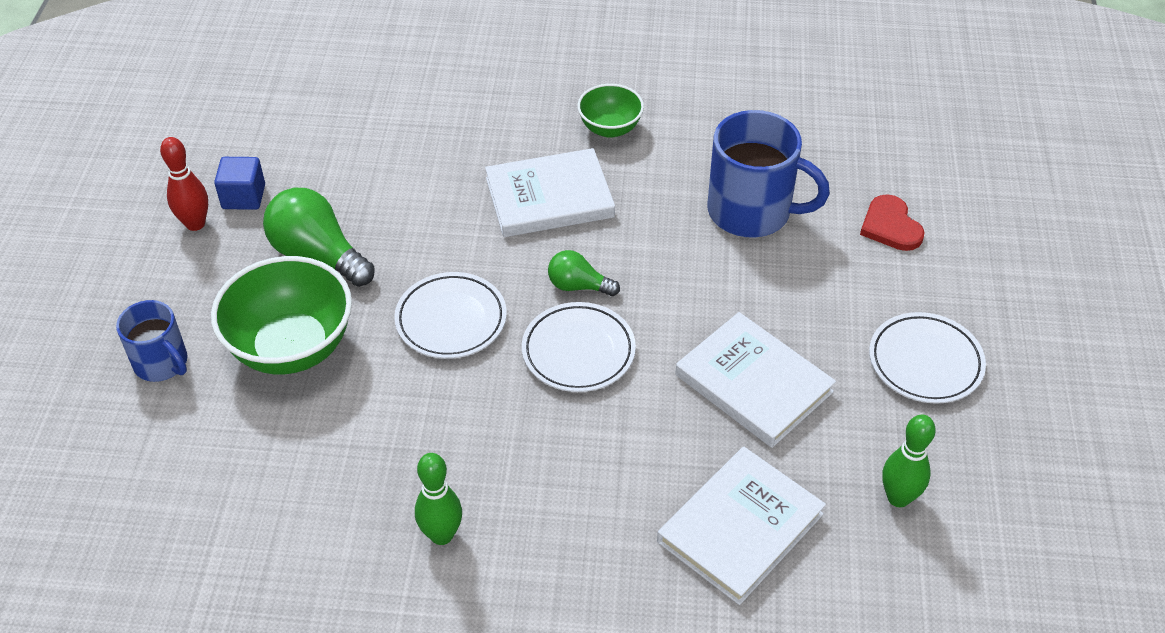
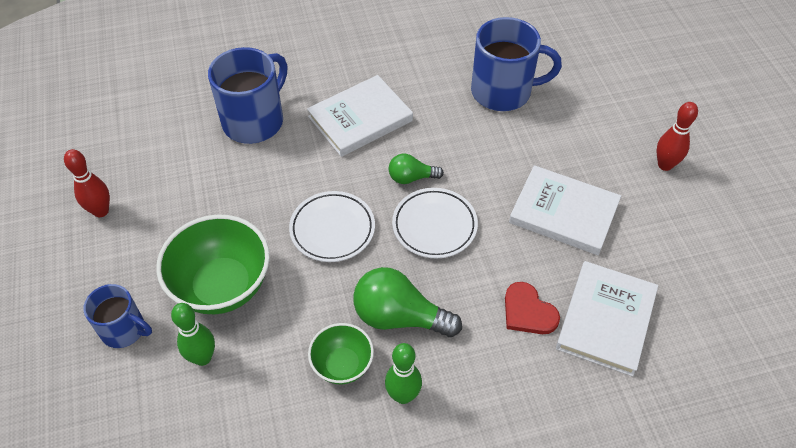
camera: 20 degrees left, 5 degrees up
blue cube [214,157,265,210] -> none
green light bulb [263,188,375,287] -> green light bulb moved to [353,267,462,337]
green bowl [577,84,644,138] -> green bowl moved to [308,323,374,384]
red heart [860,194,925,251] -> red heart moved to [505,282,560,334]
white plate [869,312,986,404] -> red bowling pin [656,102,698,171]
green bowling pin [882,414,936,507] -> green bowling pin moved to [171,303,215,366]
none -> blue mug [208,47,287,144]

